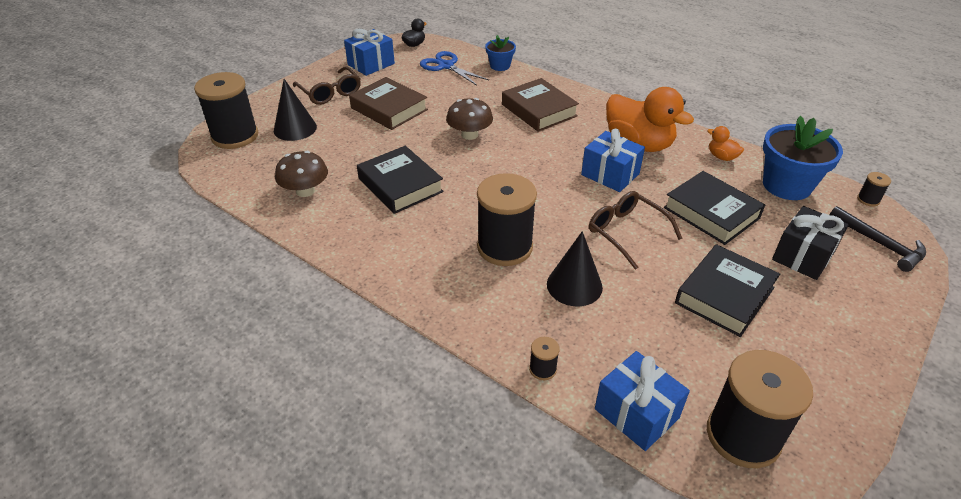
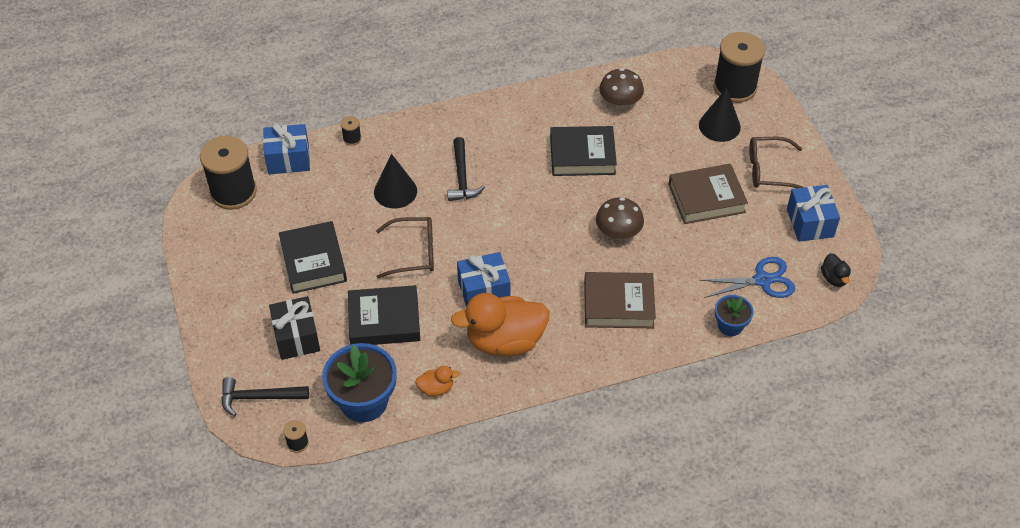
camera: 125 degrees right, 10 degrees up
black spool [477,173,537,266] -> black hammer [447,137,485,201]

